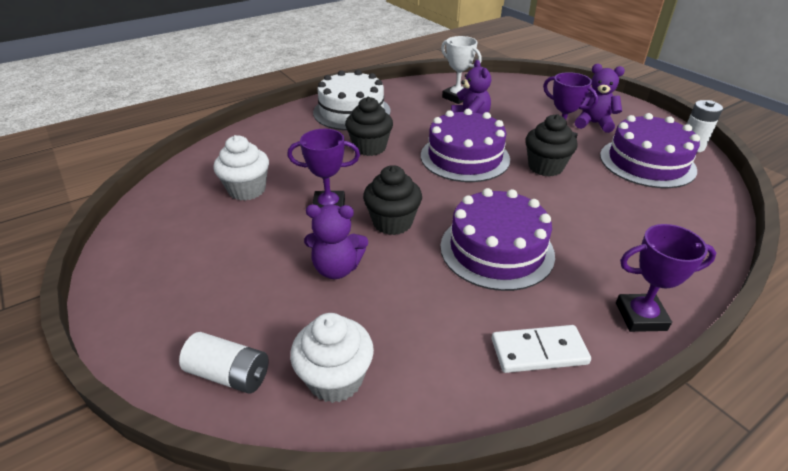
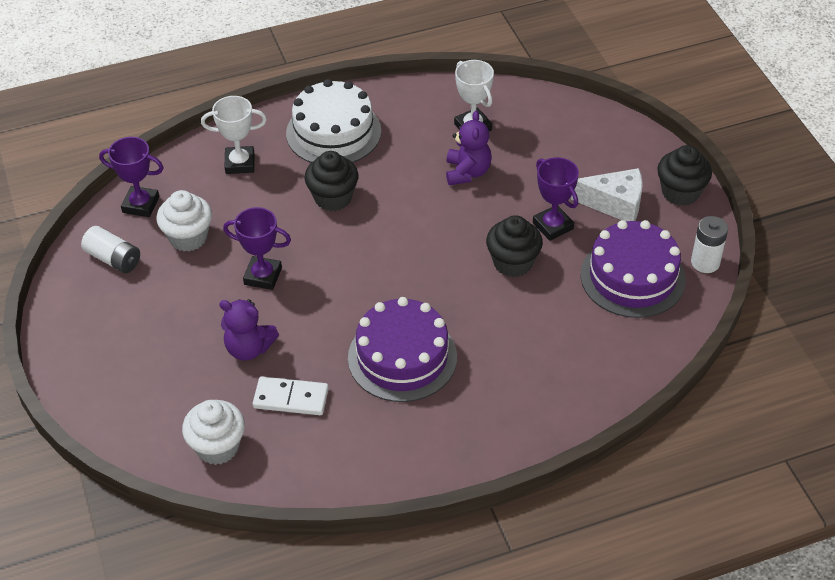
camera: 15 degrees right, 10 degrees up
white battery [179,332,269,394] -> white battery moved to [81,226,140,273]
black cupcake [363,165,422,235] -> black cupcake moved to [657,145,712,206]
purple cake [421,109,510,182] -> none
white domino [492,325,591,373] -> white domino moved to [253,377,329,415]
purple teddy bear [575,64,625,133] -> white cheese [571,168,643,221]
purple trophy [616,224,716,332] -> purple trophy moved to [99,137,164,217]
none -> white trophy [201,96,267,174]

